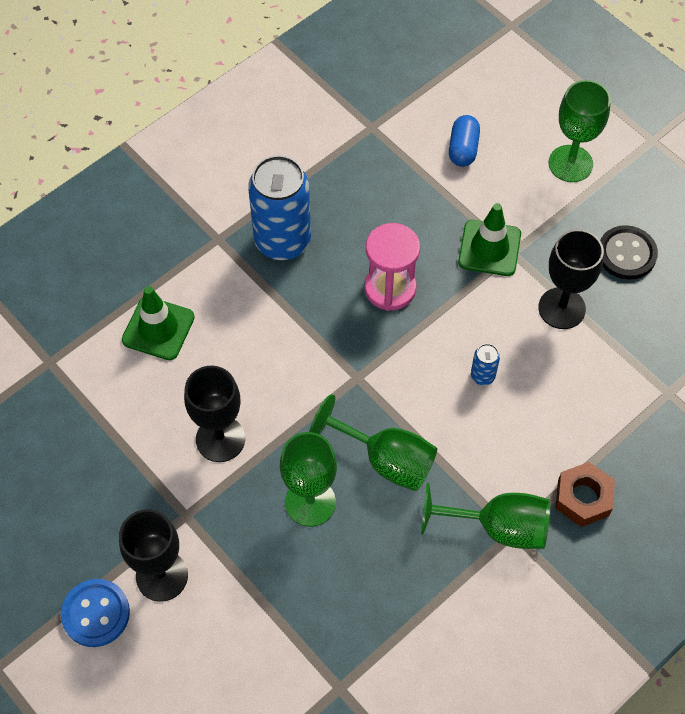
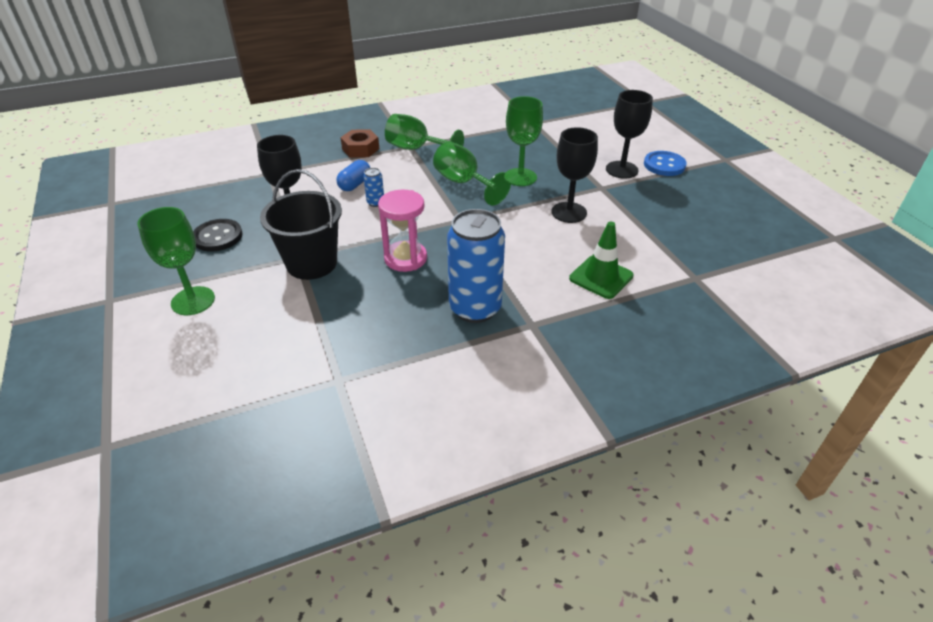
camera: 160 degrees left, 20 degrees down
blue capsule [449,115,480,167] -> blue capsule moved to [336,160,370,191]
green traffic cone [458,203,521,276] -> black bucket [260,169,342,280]

